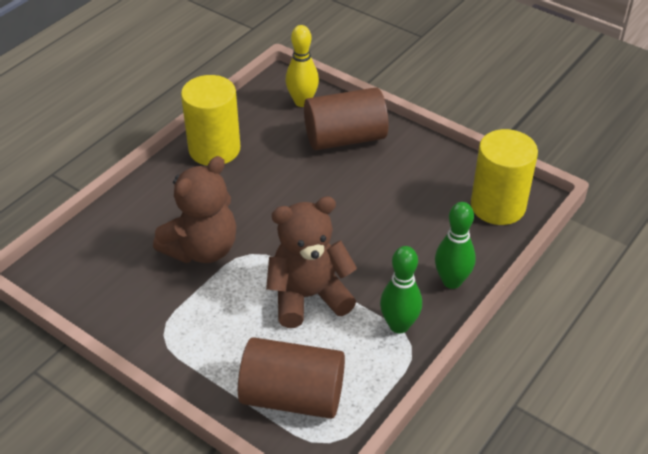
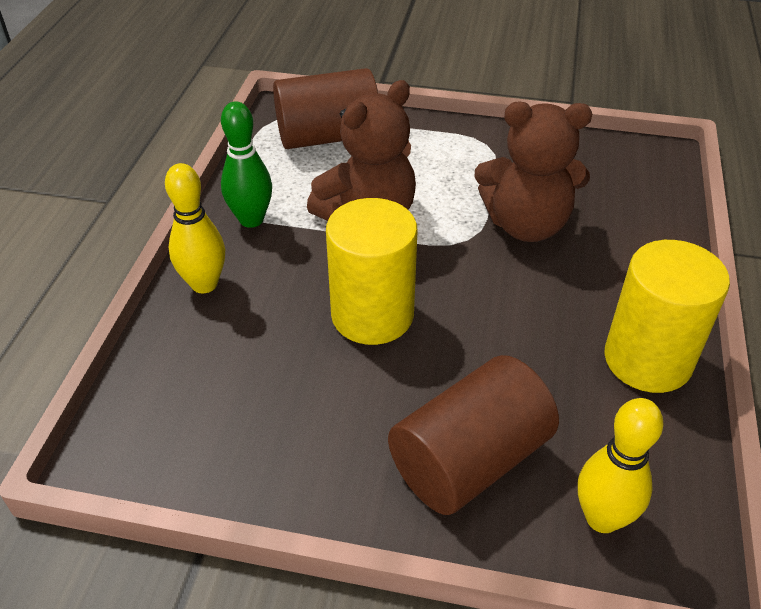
camera: 155 degrees right, 0 degrees up
brown teddy bear [153,156,236,263] -> brown teddy bear turned 105 degrees counterclockwise [474,102,592,242]
green bowling pin [435,202,476,289] -> yellow bowling pin [165,163,225,293]
yellow cylinder [471,129,538,225] -> yellow cylinder moved to [326,198,417,345]

